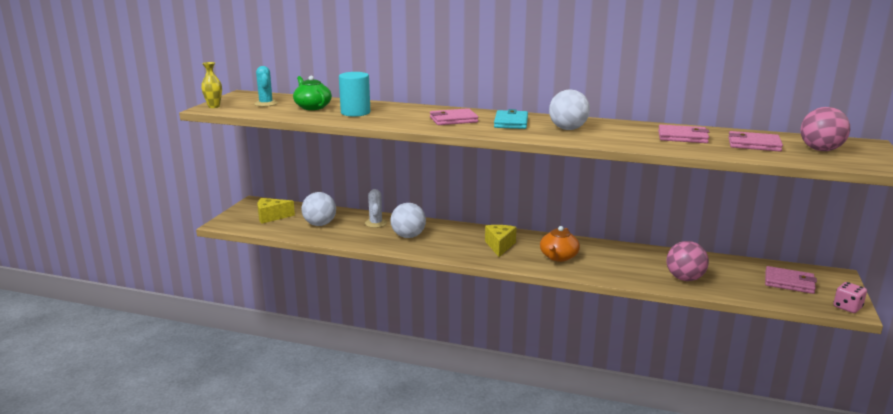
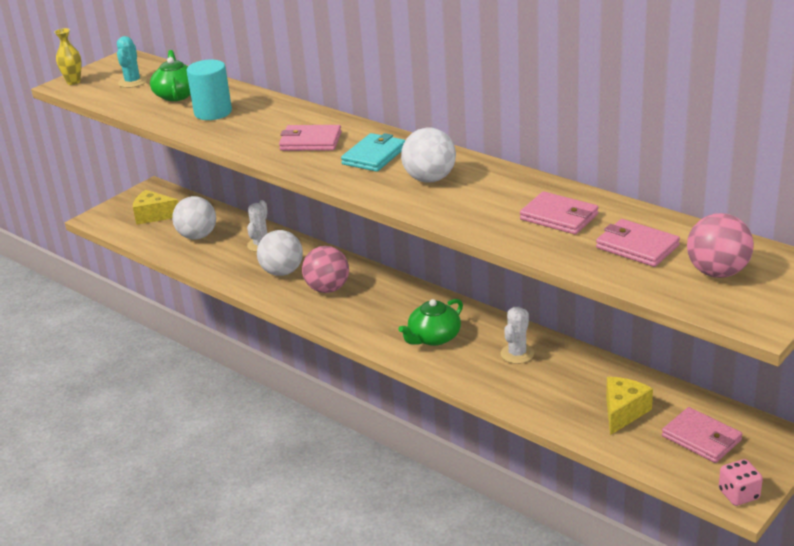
camera: 25 degrees right, 10 degrees up
yellow cheese [485,225,516,257] -> yellow cheese moved to [606,377,653,435]
orange teapot [540,226,580,262] -> green teapot [398,299,463,346]
pink ball [666,241,709,281] -> pink ball moved to [302,246,349,293]
none -> white cactus [501,307,534,364]

